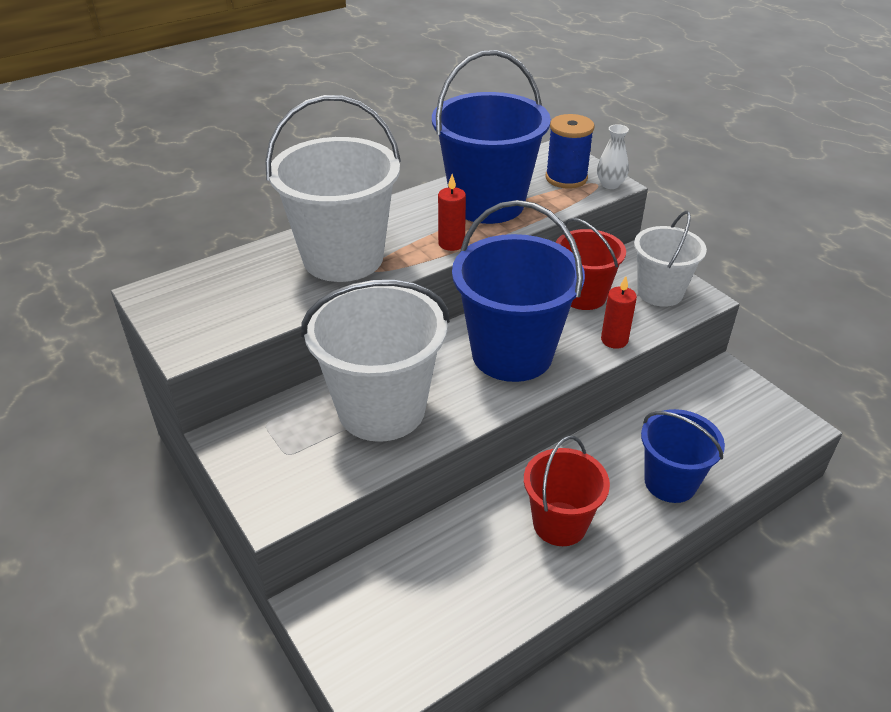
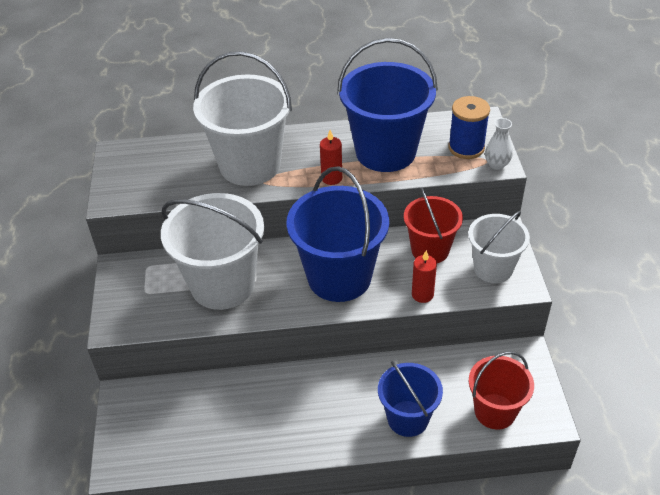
camera: 30 degrees right, 5 degrees up
red bucket [524,436,610,546] -> red bucket moved to [469,351,534,430]

